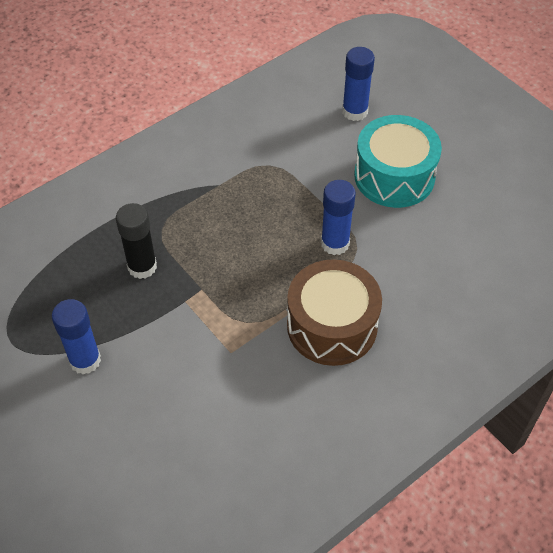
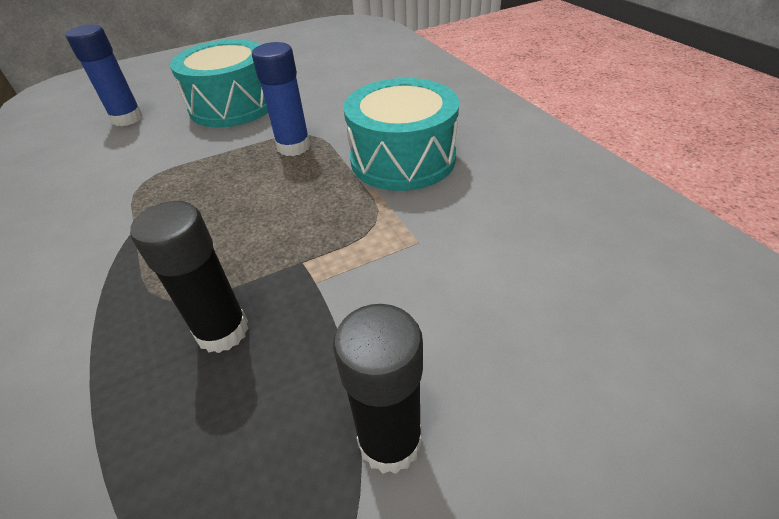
camera: 75 degrees left, 10 degrees down
blue glue stick [52,299,101,375] -> black glue stick [333,304,423,474]
brown drum [287,259,382,366] -> turquoise drum [344,78,459,191]

